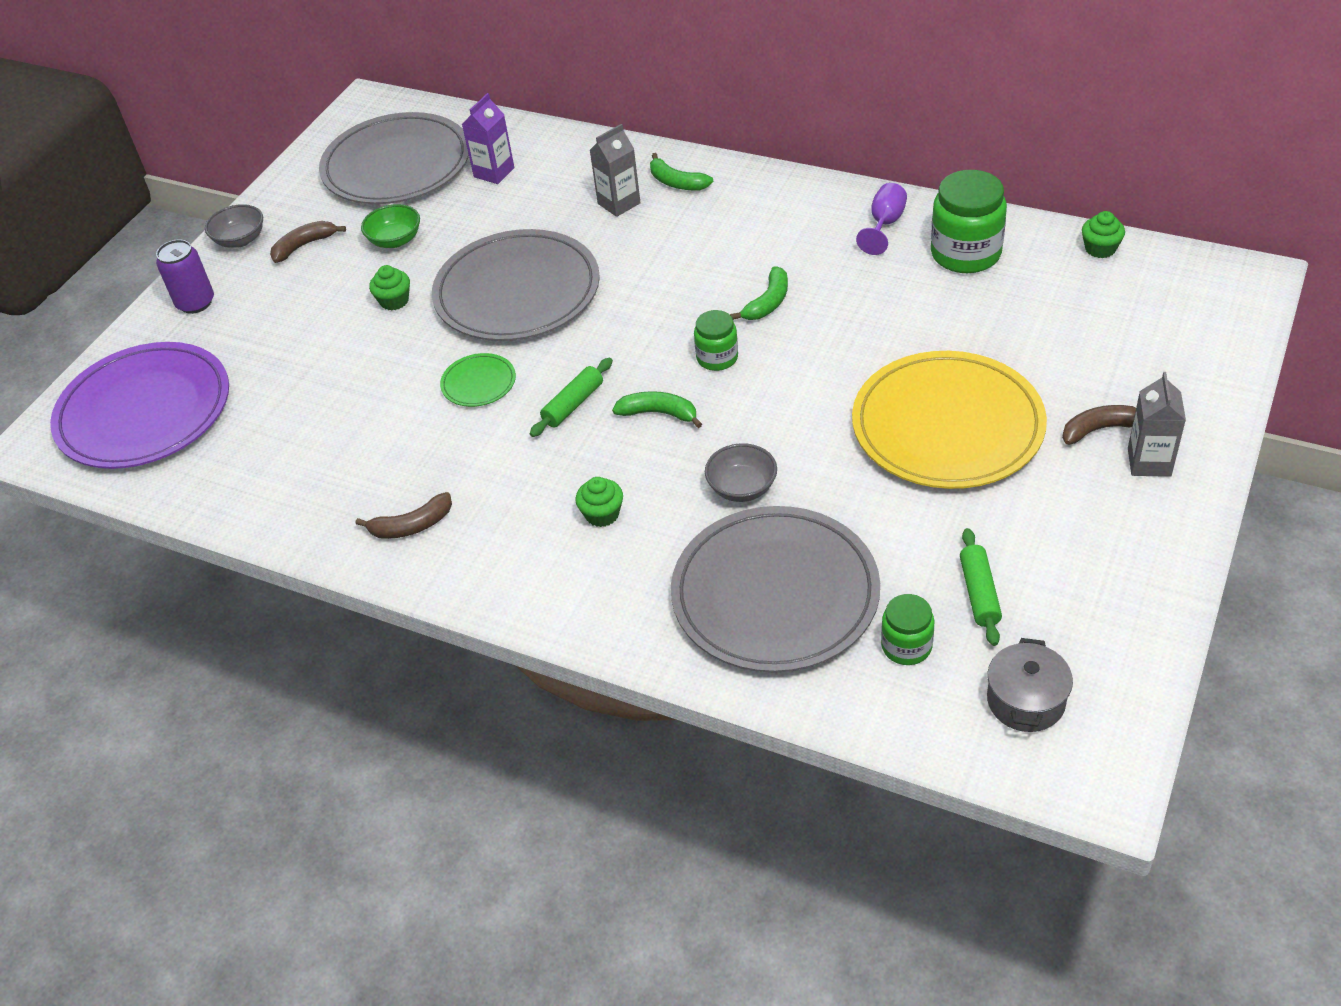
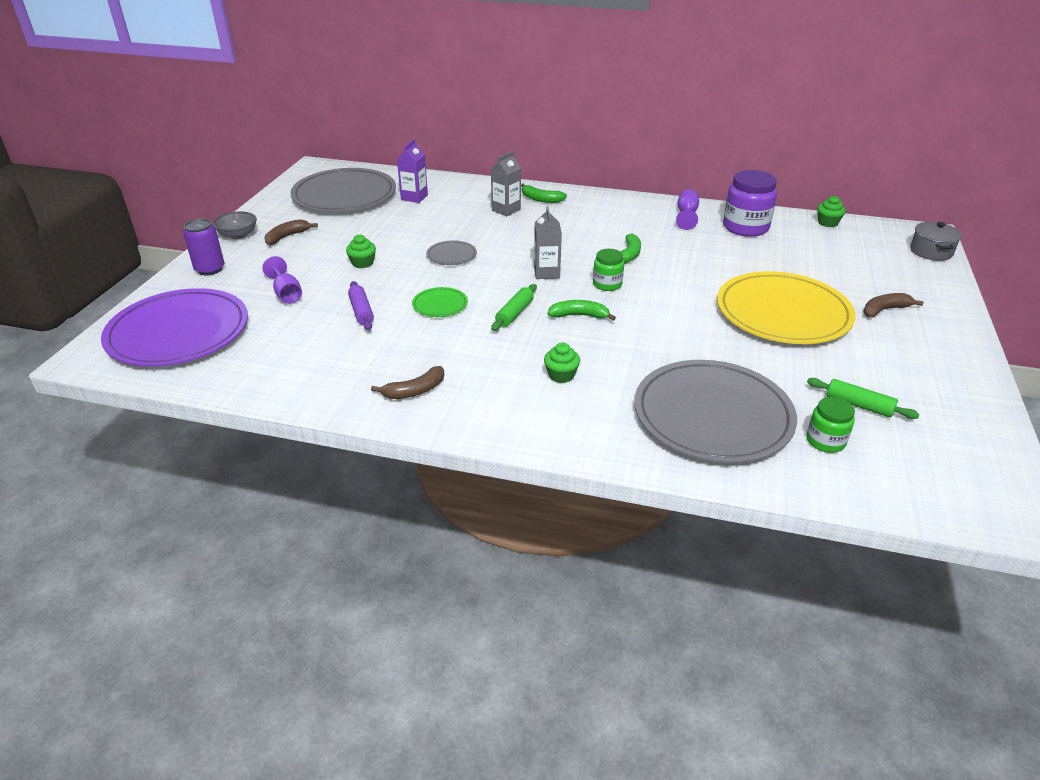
camera: 15 degrees left, 10 degrees down
green bowl [361,204,420,248] -> none
grey plate [432,229,600,341] -> grey plate [426,240,477,265], size x0.43
grey bowl [705,443,777,502] -> none
green jar [931,170,1007,273] -> purple jar [723,170,777,237]
green rolling pin [960,528,1002,646] -> green rolling pin turned 45 degrees counterclockwise [807,378,920,419]
grey pot [987,638,1073,732] -> grey pot moved to [910,222,962,261]
grey carton [1128,372,1186,477] -> grey carton moved to [534,207,562,279]
none -> purple goblet [262,256,302,304]
none -> purple rolling pin [348,281,374,330]

